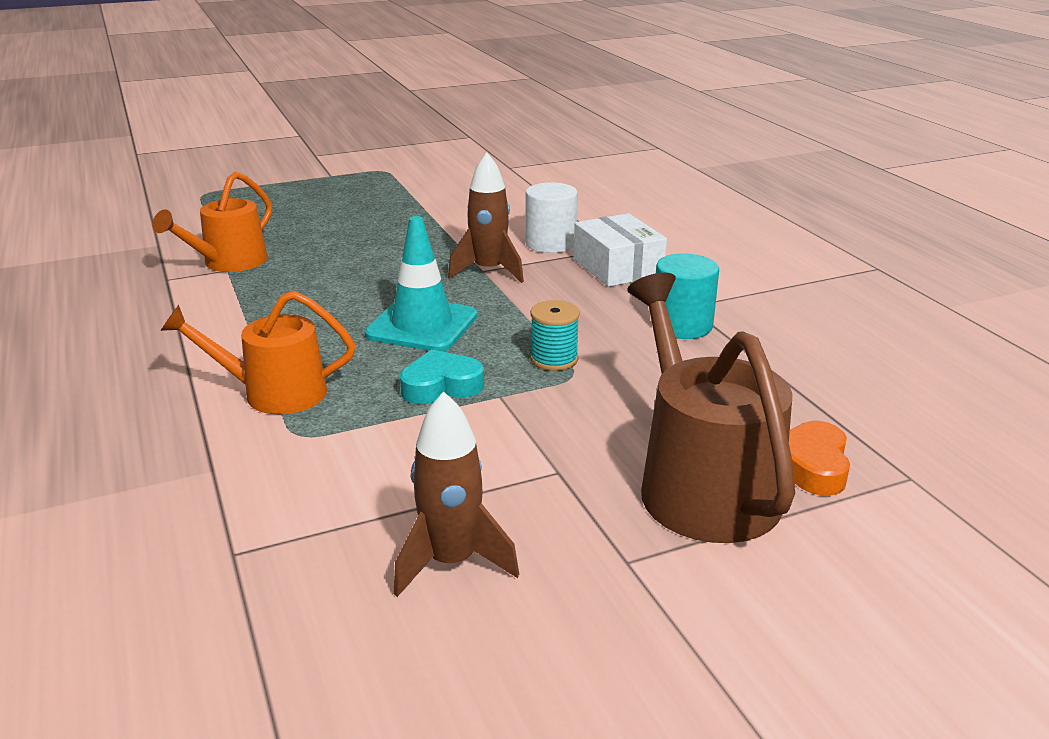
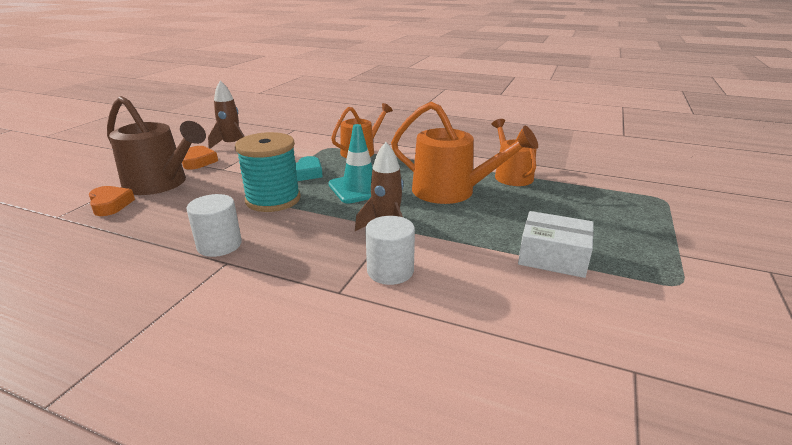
camera: 135 degrees right, 0 degrees up
turquoise spool [530,300,580,371] -> turquoise spool [235,132,301,212], size x2.00
white box [574,213,667,287] -> white box moved to [518,211,594,278]
turquoise cylinder [656,253,719,339] -> white cylinder [186,194,242,257]
none -> orange heart [182,146,218,170]
none -> orange watering can [391,102,538,204]

